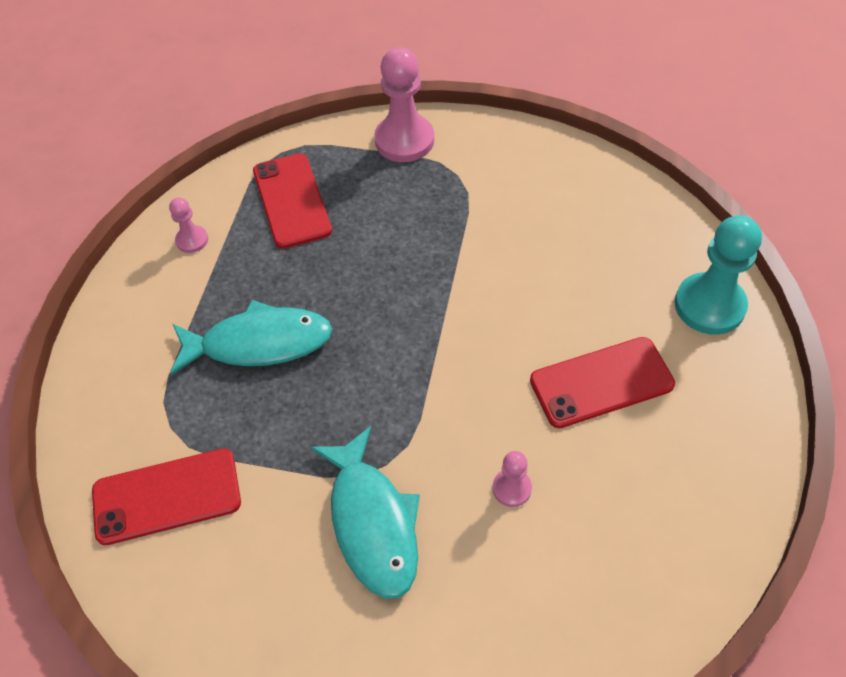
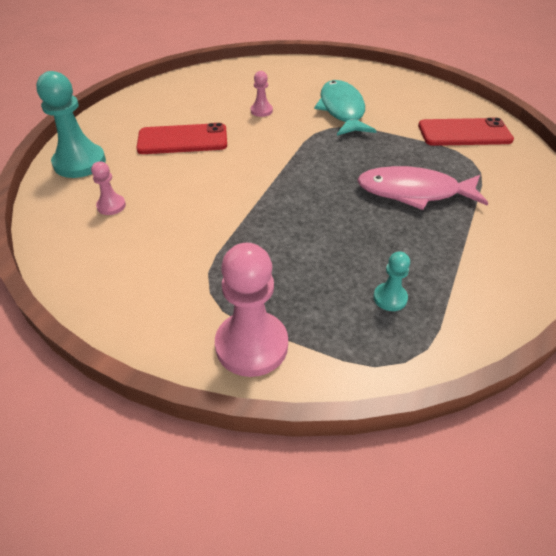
camera: 170 degrees left, 10 degrees down
pink pawn [169,198,208,253] -> pink pawn moved to [91,161,126,215]
turquoise fish [170,300,332,375] -> pink fish [357,166,488,210]
red phone [253,153,332,249] -> turquoise pawn [373,251,410,311]

